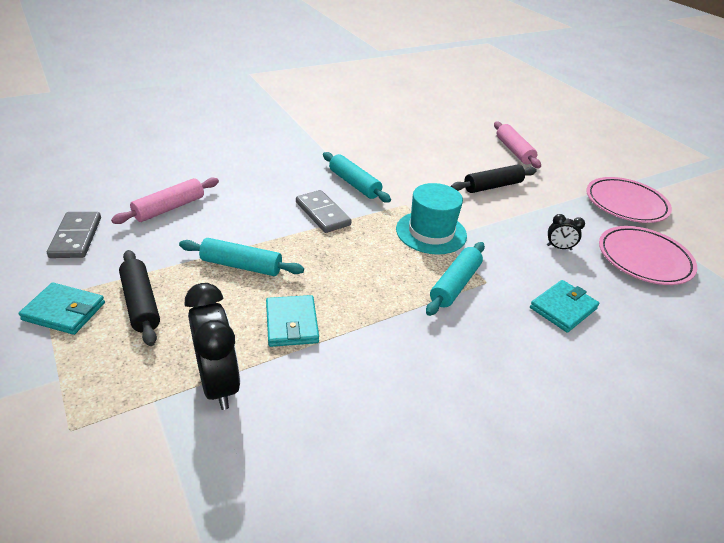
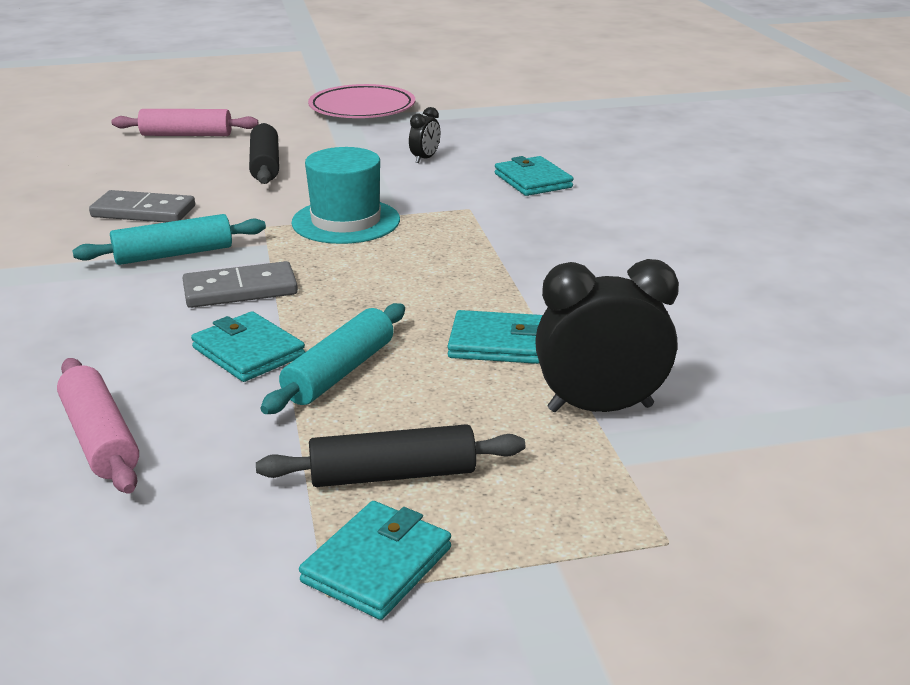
camera: 70 degrees left, 10 degrees down
grey domino [47,212,101,258] -> grey domino moved to [89,190,195,222]
turquoise rolling pin [426,242,485,316] -> none
pink plate [599,226,697,285] -> none
none -> turquoise wallet [191,311,305,382]

